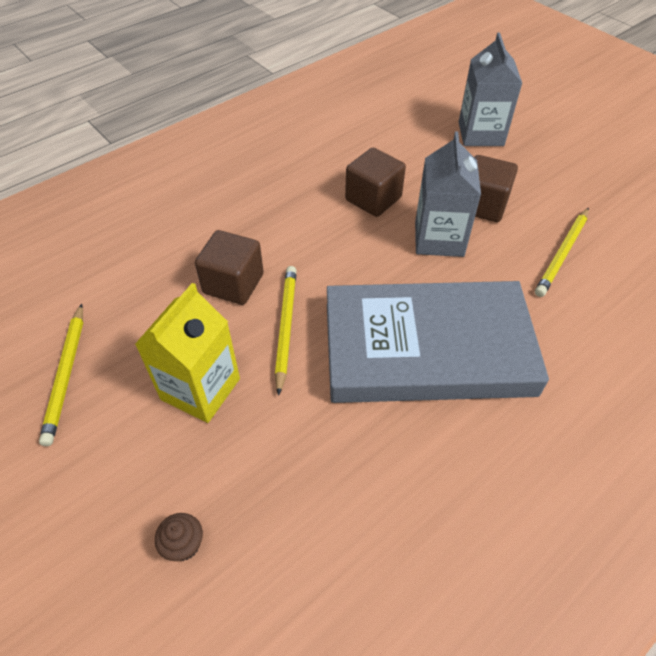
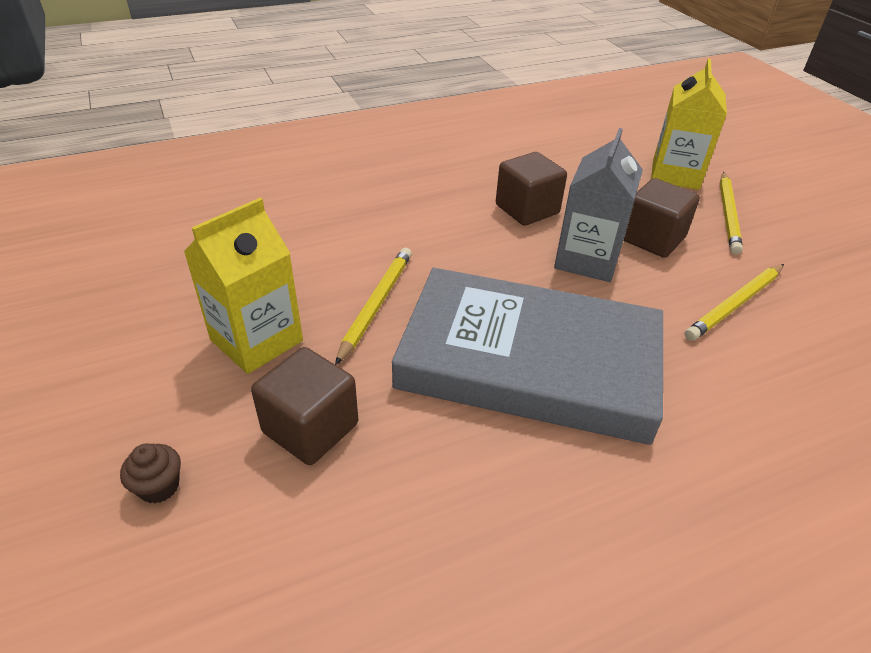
camera: 15 degrees right, 10 degrees down
yellow pencil [39,304,83,446] -> yellow pencil moved to [720,172,743,255]
brown cube [195,230,264,305] -> brown cube moved to [251,347,358,465]
grey carton [459,33,522,146] -> yellow carton [651,59,727,190]

